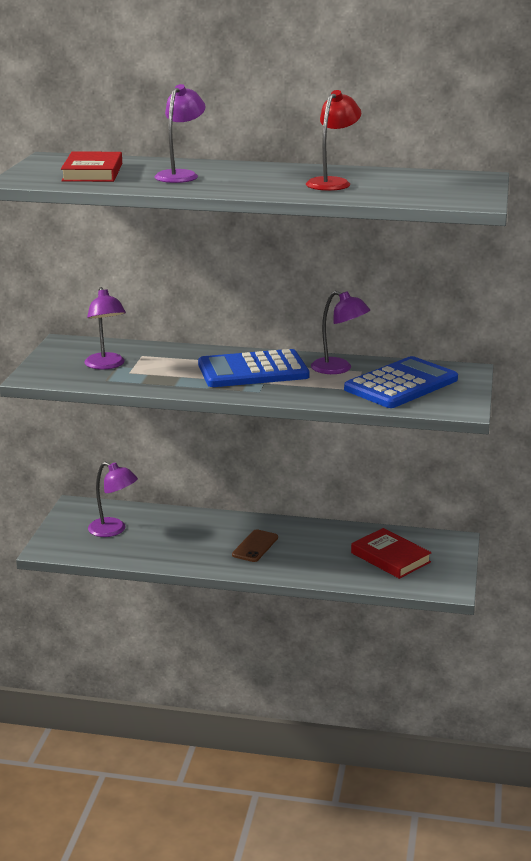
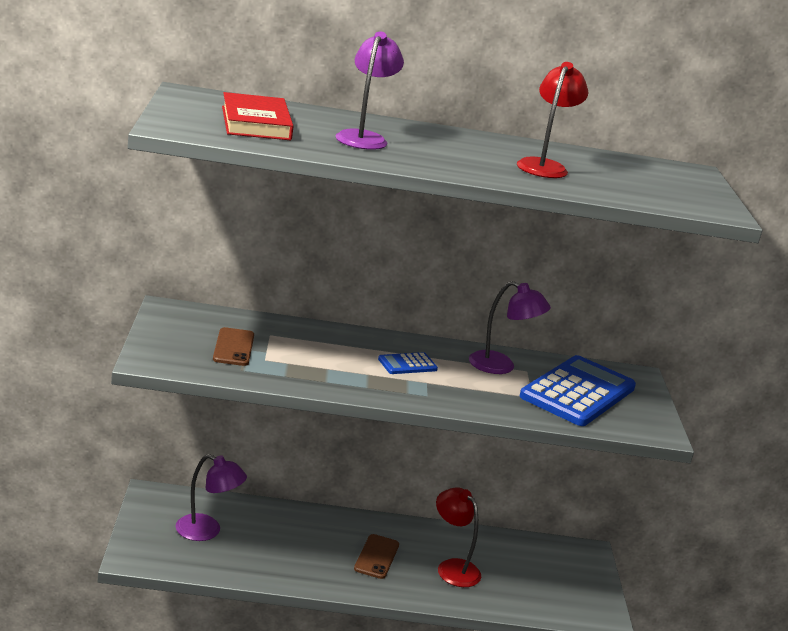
camera: 15 degrees left, 0 degrees up
purple lamp [84,287,126,369] -> brown phone [213,327,254,366]
blue calculator [198,349,310,387] -> blue calculator [378,352,438,374], size x0.45
red book [351,528,432,579] -> none
none -> red lamp [436,487,481,587]

